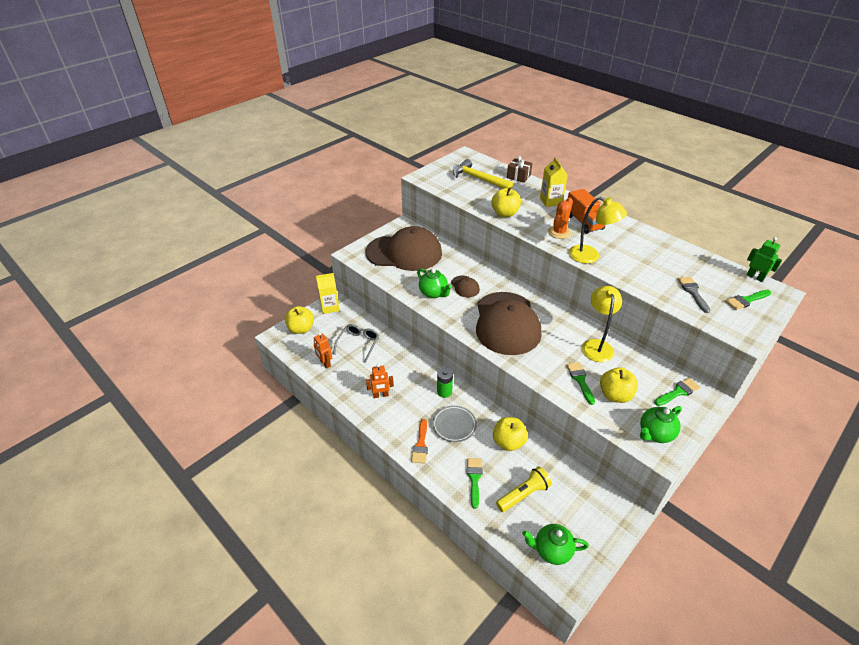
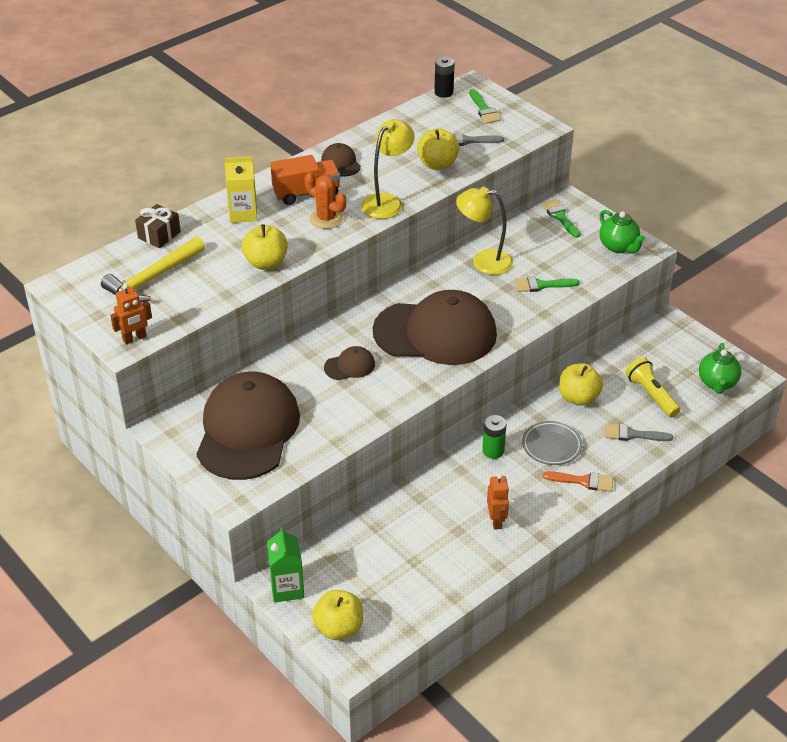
camera: 85 degrees left, 0 degrees up
orange robot [314,332,332,369] -> orange robot moved to [110,284,152,344]
yellow carton [316,273,340,314] -> green carton [267,527,304,603]
grey glasses [333,324,379,363] -> none
green teapot [417,268,452,298] -> none
green brush [467,458,482,509] -> grey brush [605,423,673,441]
yellow apple [600,367,638,403] -> yellow apple moved to [417,128,459,170]
green robot [747,237,782,282] -> black battery [434,57,455,98]
none -> brown cap [321,143,361,177]

